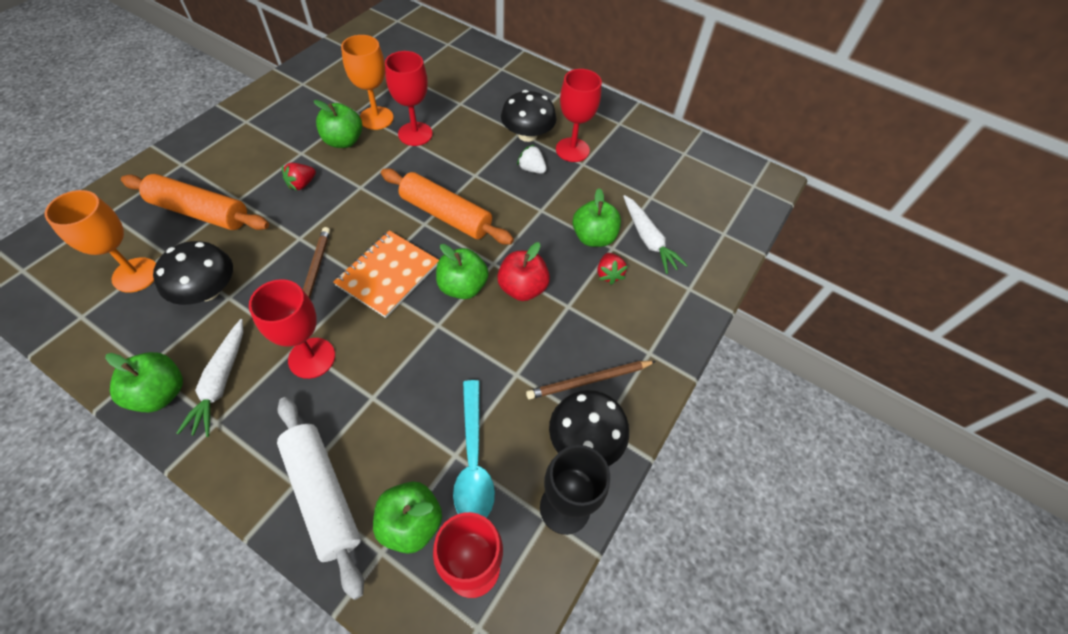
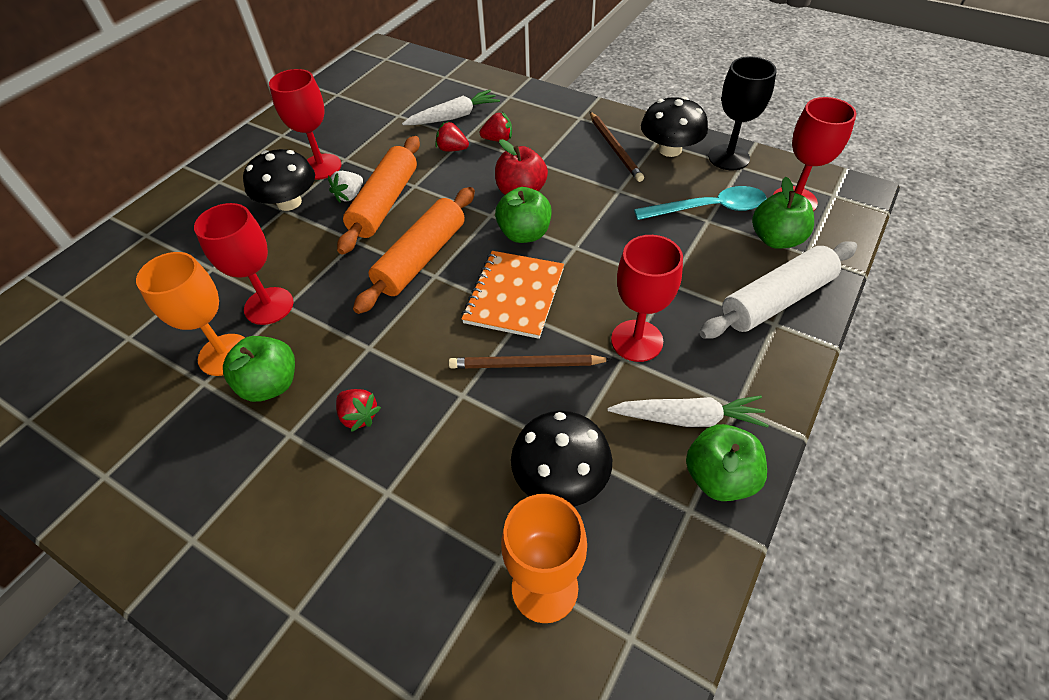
camera: 85 degrees left, 5 degrees down
orange rolling pin [121,174,269,230] -> orange rolling pin moved to [337,136,420,255]
orange notebook [333,230,439,318] -> orange notebook turned 75 degrees clockwise [461,251,564,339]
green apple [573,188,621,247] -> red strawberry [435,122,469,152]

